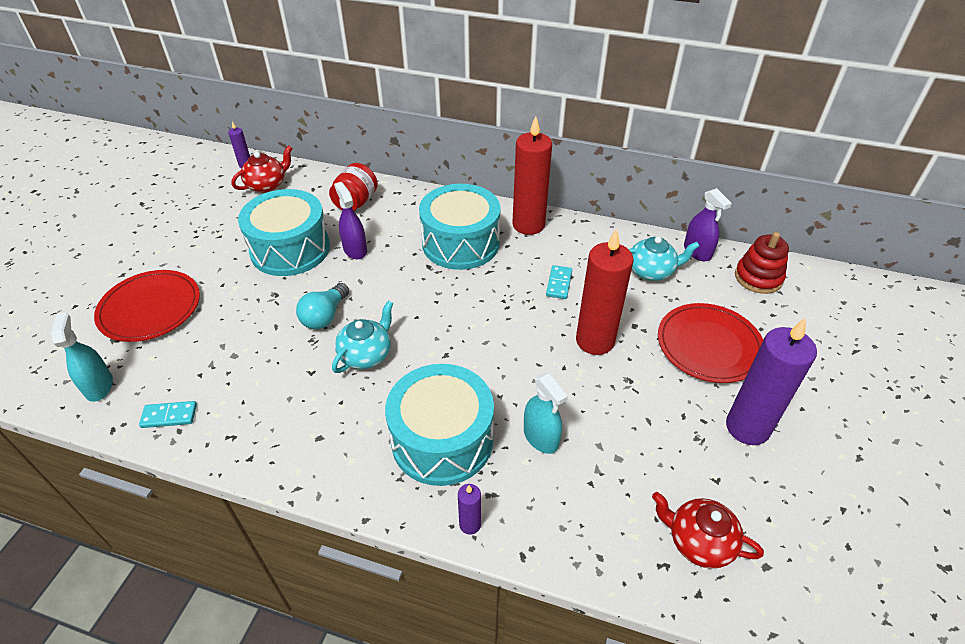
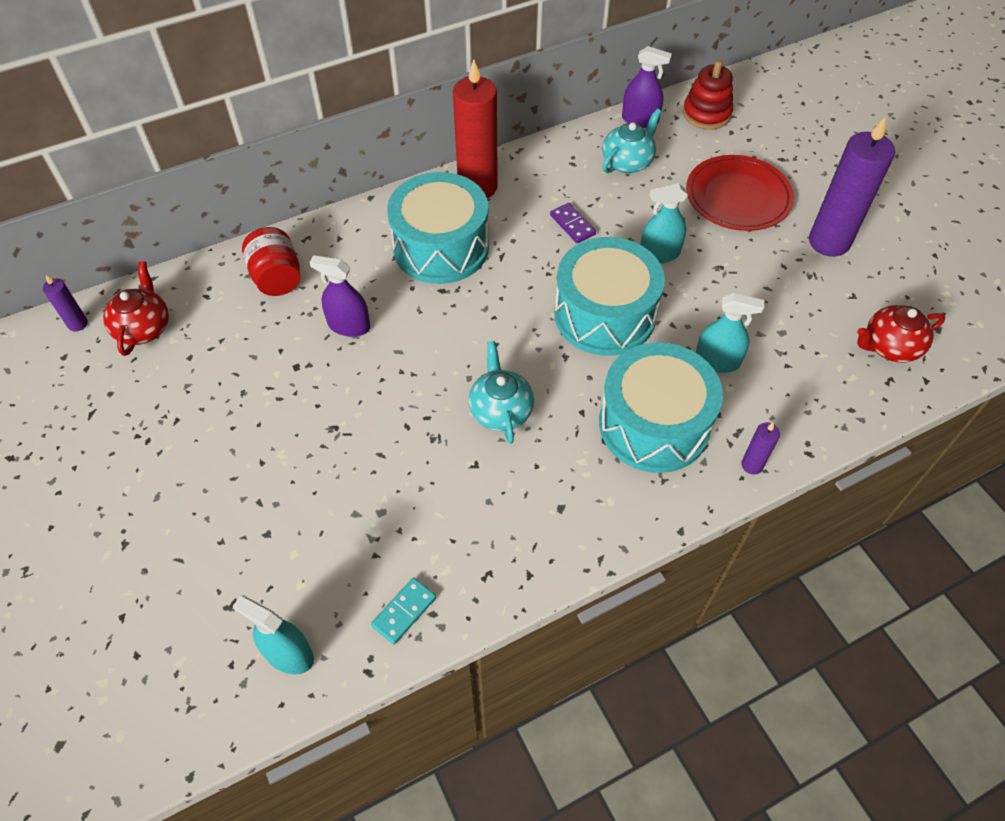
camera: 45 degrees left, 10 degrees up
red plate [94,270,200,342] -> none
turquoise drum [238,189,330,276] -> turquoise drum moved to [555,237,665,356]
turquoise light bulb [296,283,349,329] -> none
turquoise domino [546,265,572,299] -> purple domino [550,203,596,243]
red candle [576,229,633,355] -> turquoise spray bottle [641,183,688,263]

